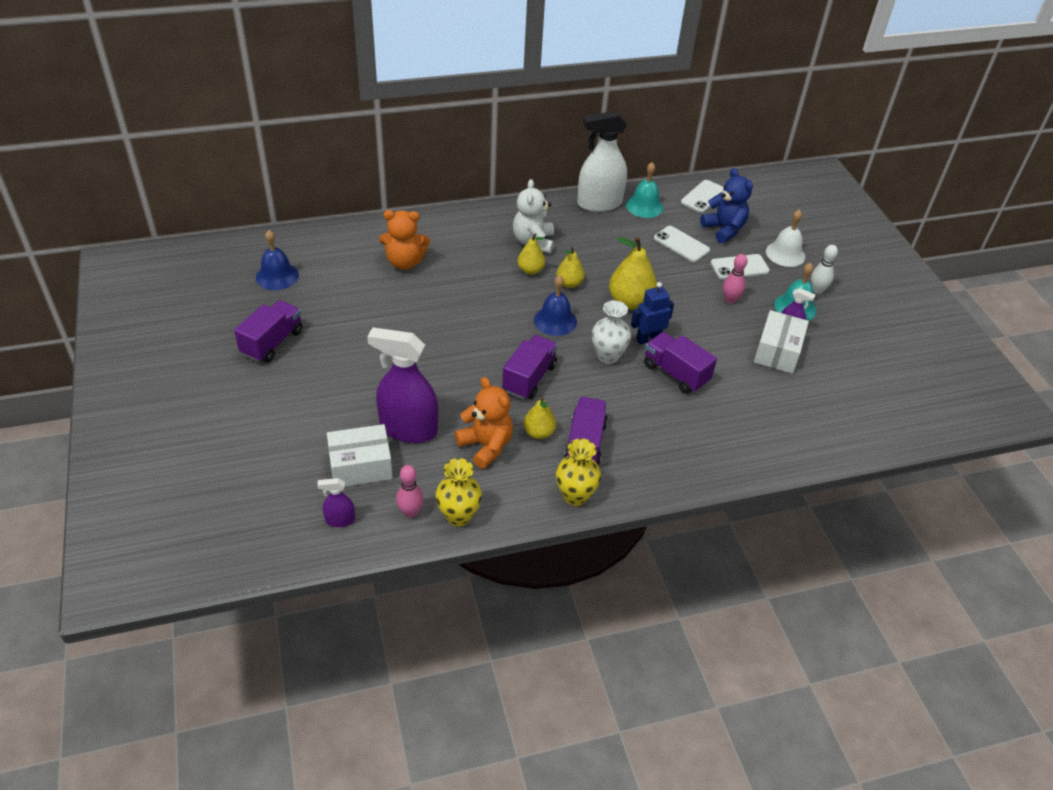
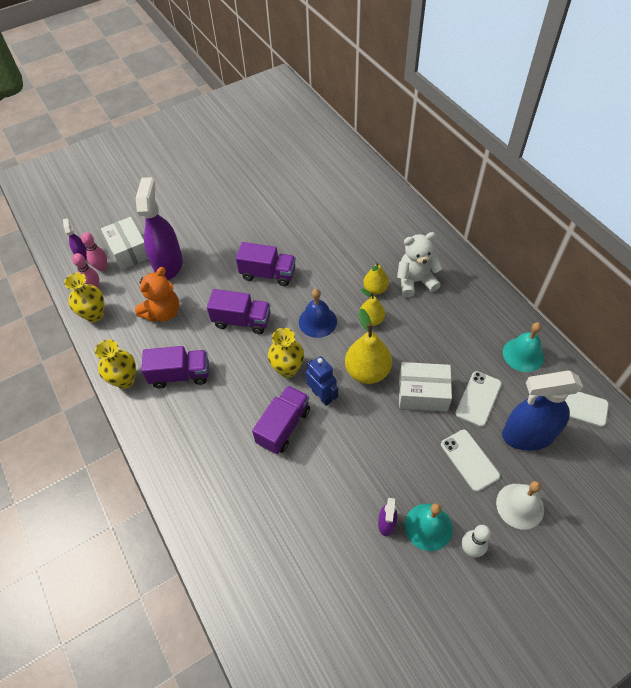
camera: 80 degrees right, 10 degrees up
purple truck [234,300,303,362] -> purple truck moved to [236,242,296,286]
blue bell [256,230,299,290] -> none
orange teddy bear [379,210,430,270] -> none
yellow pear [523,397,556,439] -> none
white spray bottle [577,111,627,212] -> none
white vase [592,300,631,364] -> yellow vase [268,328,304,378]
blue teddy bear [700,168,753,243] -> blue spray bottle [502,370,583,451]
pink bowling pin [723,254,748,303] -> pink bowling pin moved to [81,232,107,271]
white box [754,310,809,374] -> white box moved to [399,362,452,411]

